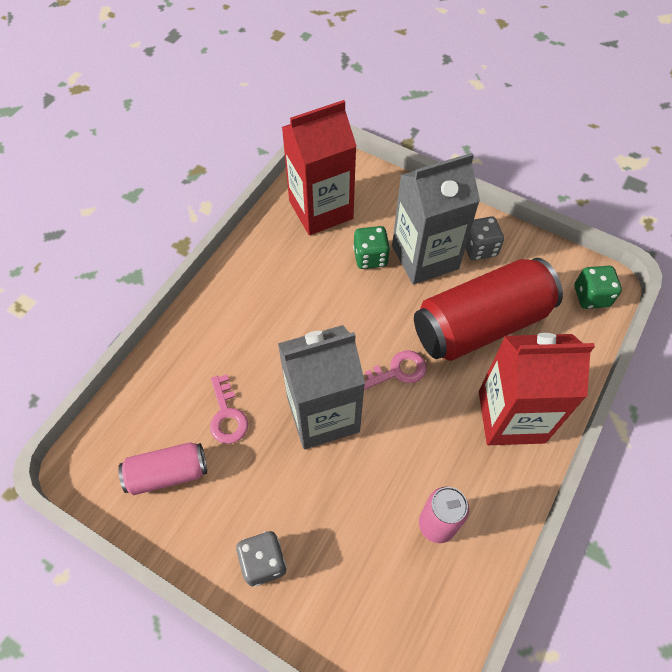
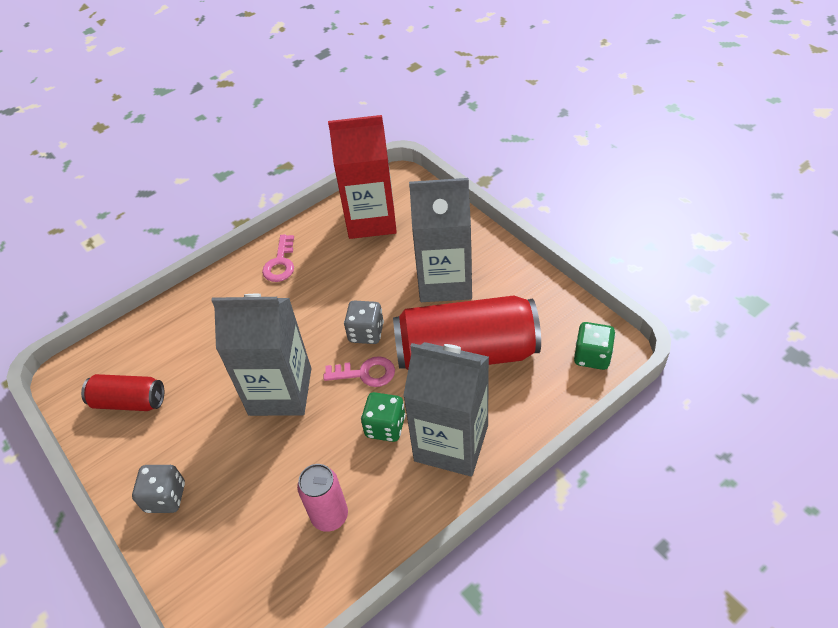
camera: 25 degrees right, 10 degrees down
pink can [118,442,207,495] -> red can [81,374,164,411]
pink key [210,374,248,444] -> pink key moved to [262,235,294,282]
green dice [353,226,390,269] -> green dice moved to [361,392,406,442]
grey dice [466,217,504,260] -> grey dice moved to [344,300,384,344]
red carton [479,333,595,445] -> grey carton [403,342,489,477]

